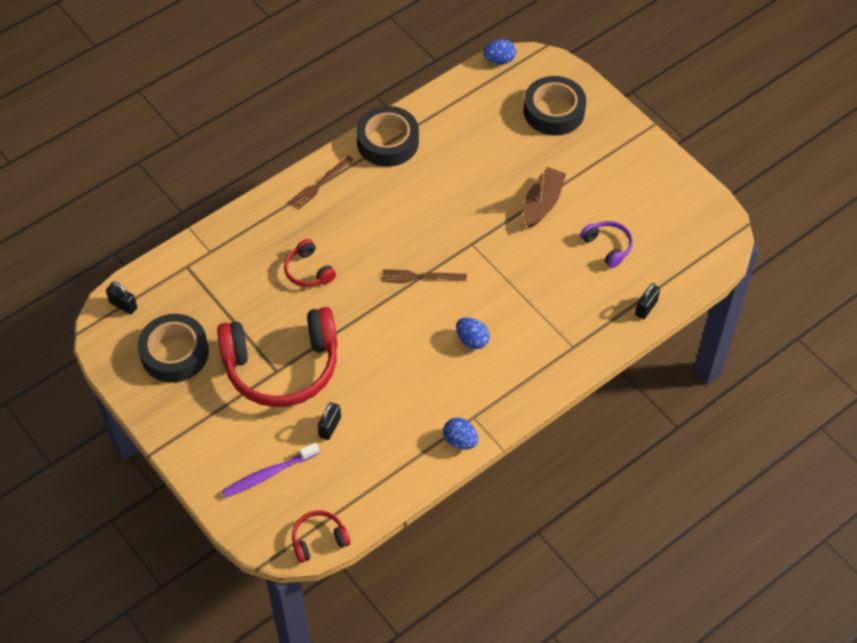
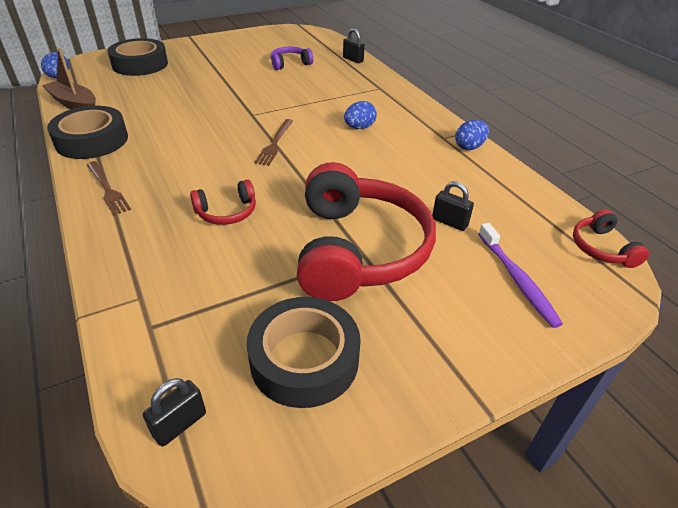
camera: 80 degrees left, 15 degrees down
brown boat [523,167,566,228] -> brown boat moved to [42,48,96,109]

